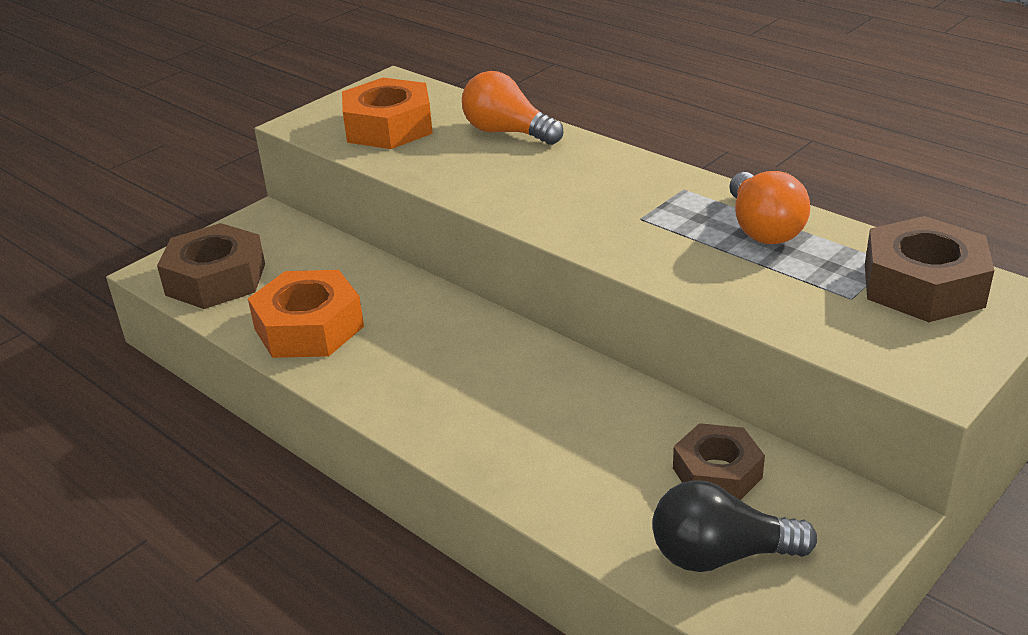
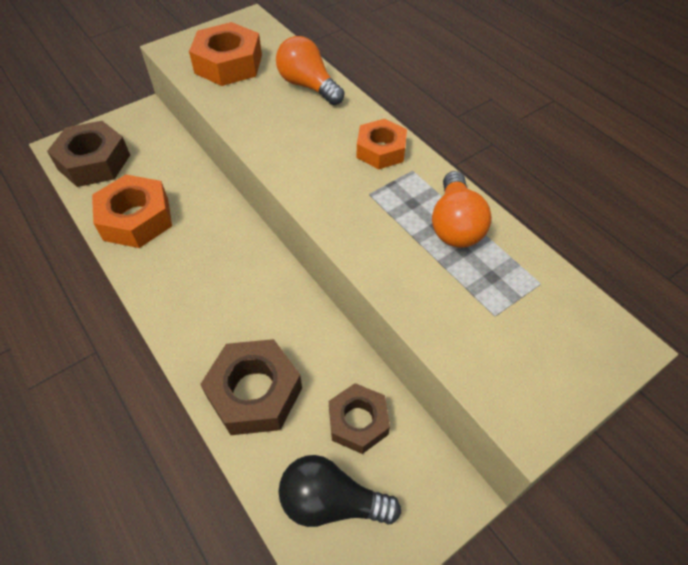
camera: 10 degrees right, 20 degrees up
brown nut [865,216,994,322] -> brown nut moved to [200,339,302,435]
none -> orange nut [356,119,407,169]

